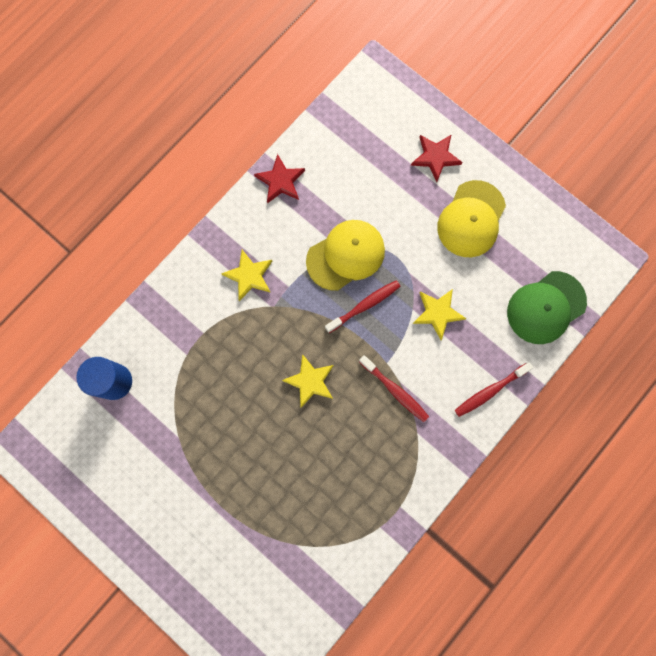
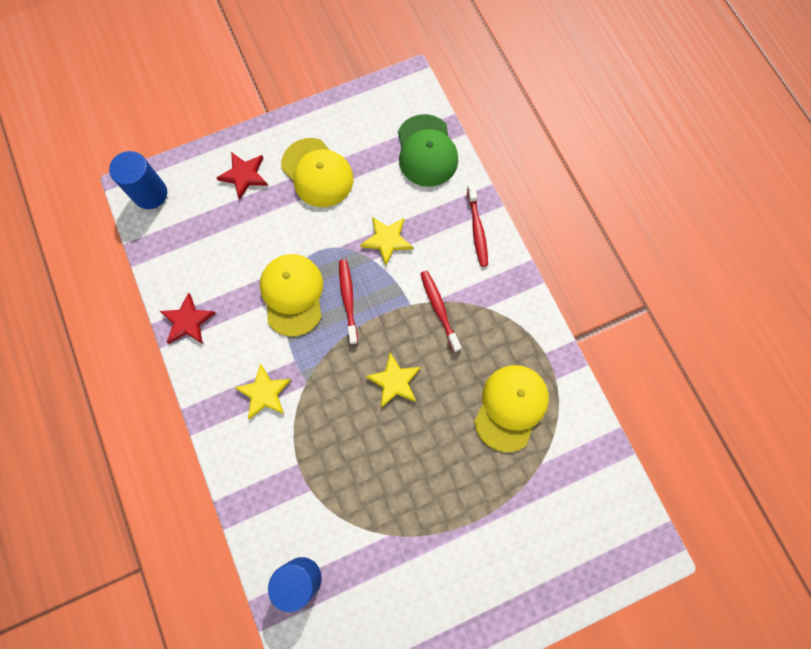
camera: 65 degrees left, 5 degrees down
red toothbrush [359,355,429,422] -> red toothbrush turned 90 degrees counterclockwise [420,270,461,352]
none -> blue cylinder [109,151,167,209]
none -> yellow cap [474,365,549,452]

